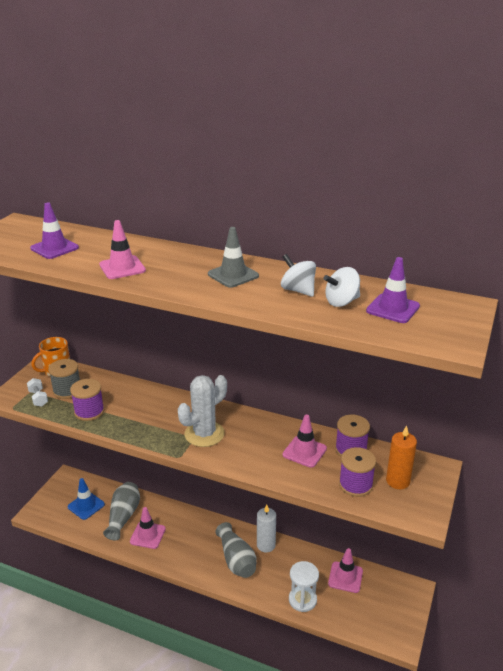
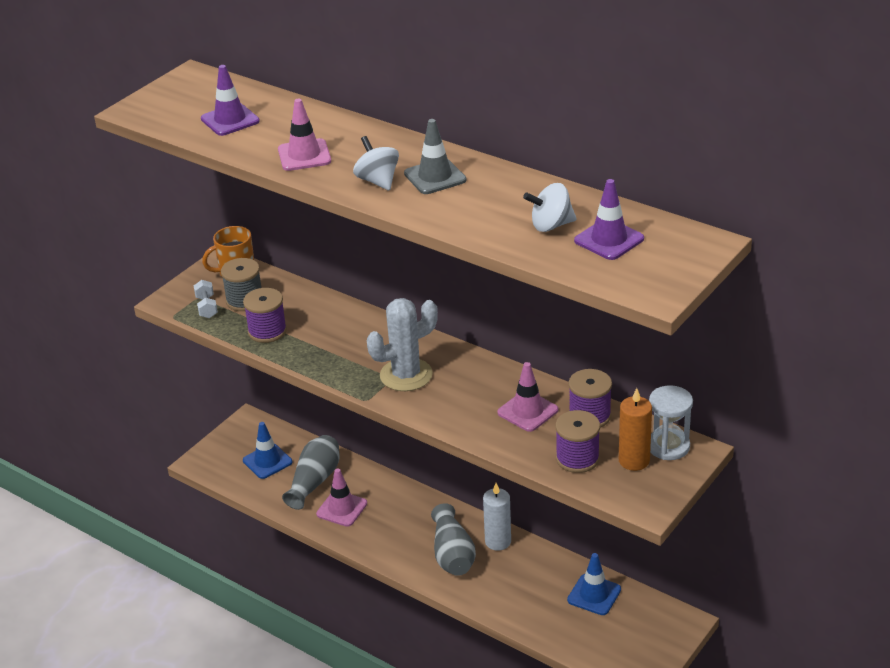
camera: 15 degrees right, 5 degrees up
white spinning top [281,254,316,297] -> white spinning top moved to [353,136,399,190]
white hourglass [289,561,319,612] -> white hourglass moved to [649,385,693,460]
pink traffic cone [328,548,363,593] -> blue traffic cone [567,553,621,615]

